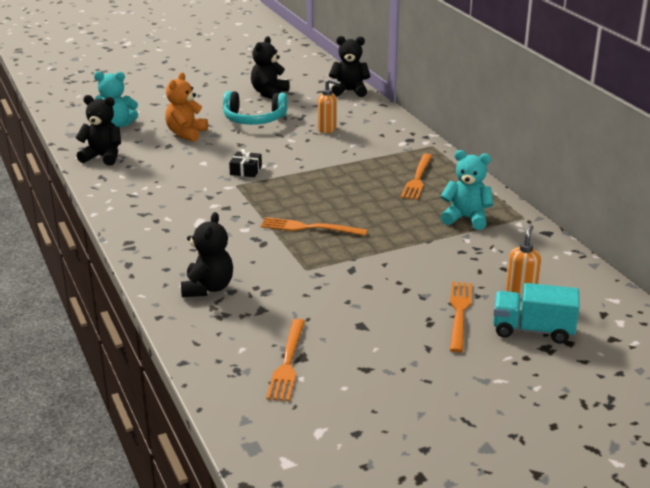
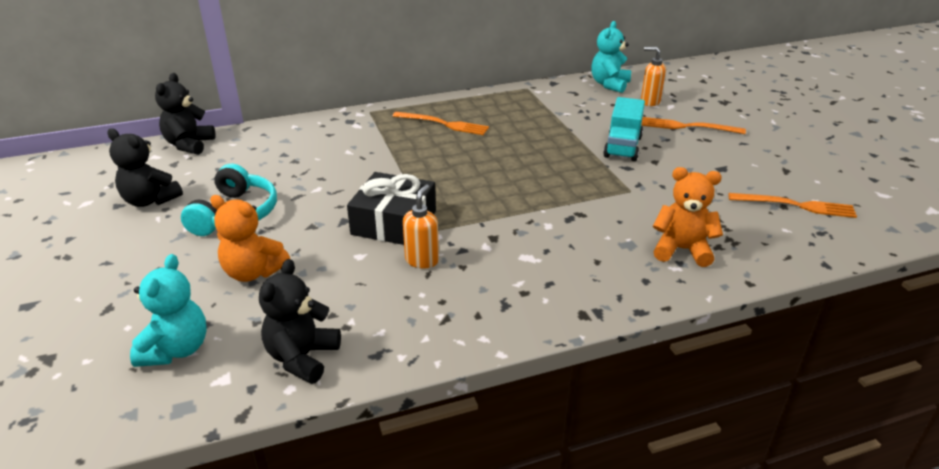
camera: 85 degrees left, 5 degrees up
black teddy bear [181,212,233,297] -> orange teddy bear [652,167,723,267]
black gift [229,149,262,177] -> black gift [347,172,436,245], size x1.96
orange fork [261,217,367,236] -> none
orange soap dispenser [318,79,341,133] -> orange soap dispenser moved to [403,184,439,269]
turquoise teddy bear [441,150,493,230] -> turquoise teddy bear moved to [591,21,631,93]
turquoise truck [493,283,580,344] -> turquoise truck moved to [603,97,645,161]

